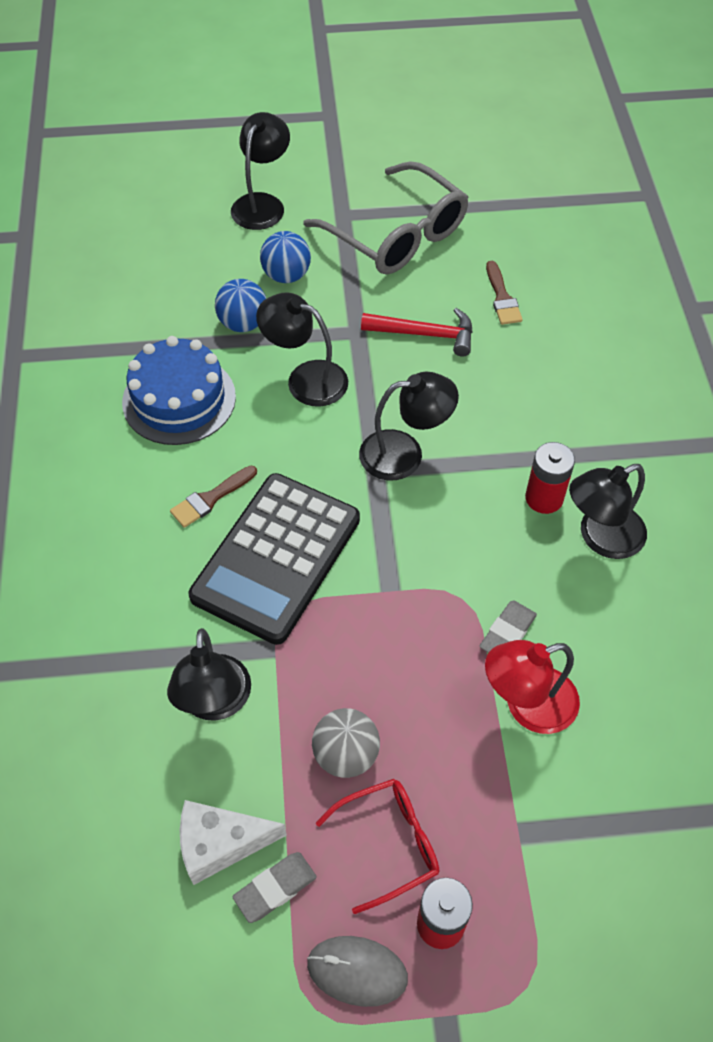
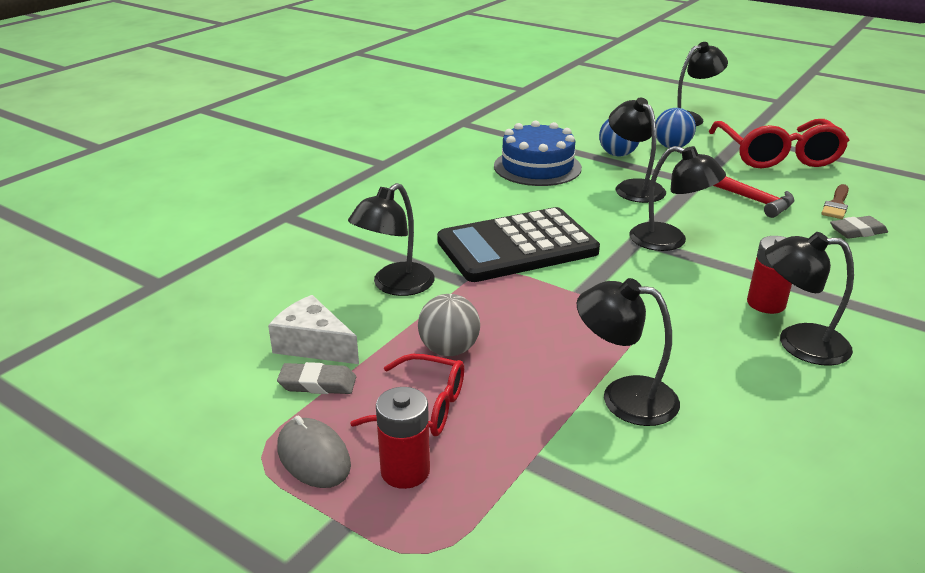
camera: 40 degrees right, 25 degrees down
brown brush [170,466,257,528] -> none
grey glasses [303,161,469,275] -> red glasses [709,119,849,168]
grey eraser [480,600,537,653] -> grey eraser moved to [830,216,888,239]
red lamp [485,640,580,734] -> black lamp [577,278,680,426]

